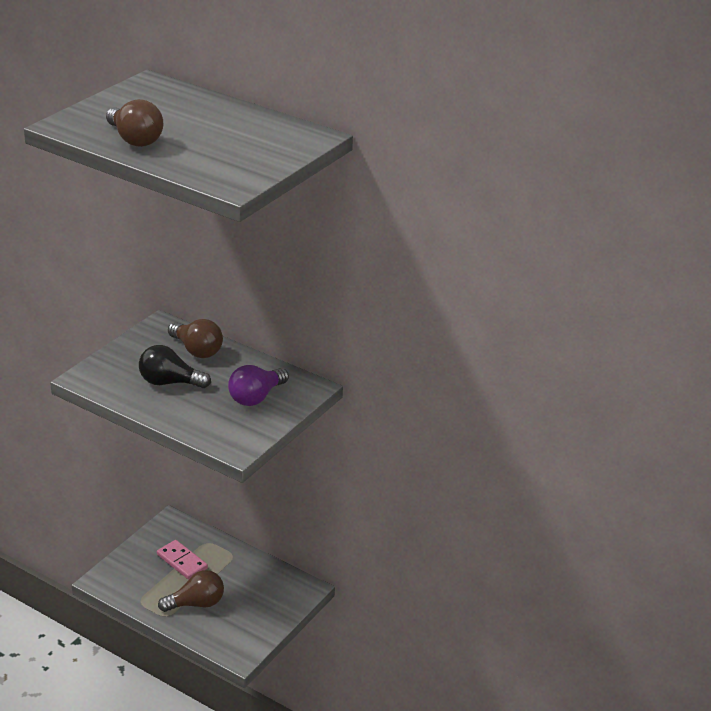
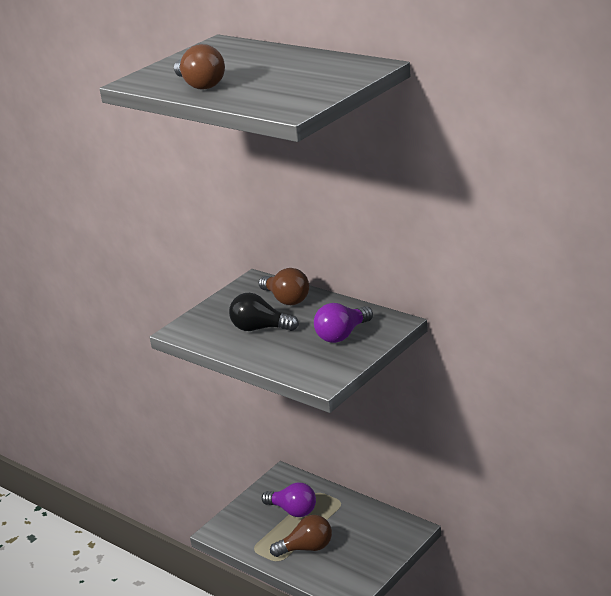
camera: 10 degrees right, 5 degrees down
pink domino [157,540,208,580] -> purple light bulb [262,482,316,517]

